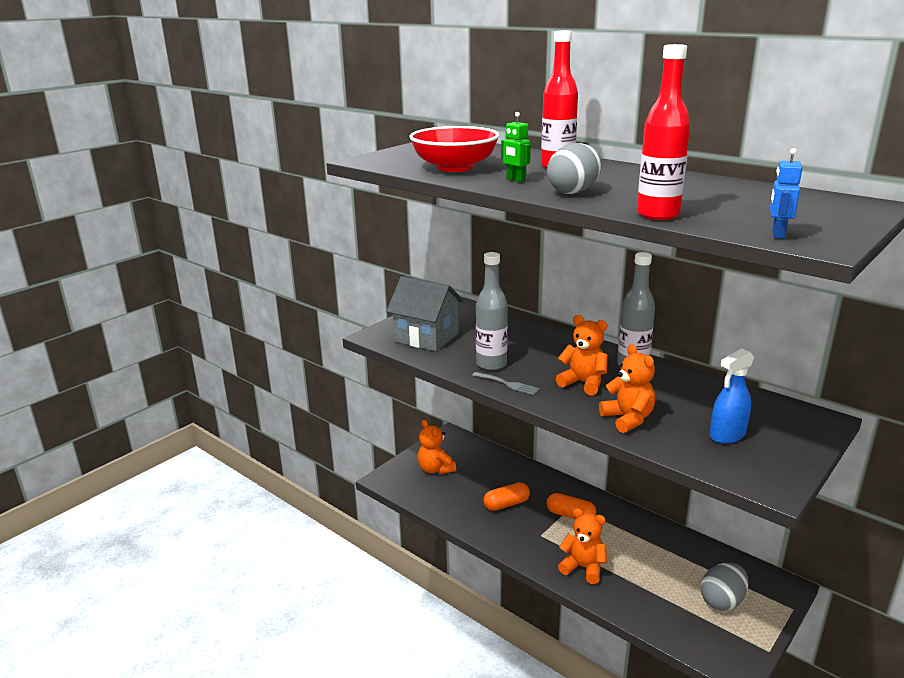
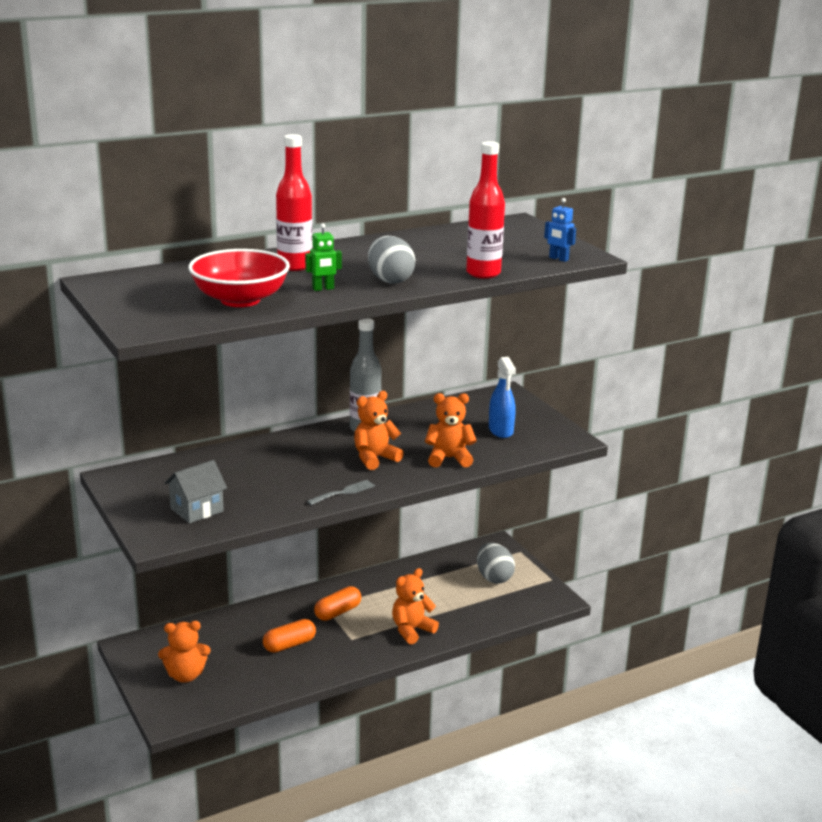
camera: 70 degrees left, 0 degrees up
grey house [386,276,464,351] -> grey house [164,460,227,524], size x0.66
grey bottle [476,252,508,371] -> none
orange capsule [483,482,530,511] -> orange capsule turned 60 degrees clockwise [263,619,316,653]

